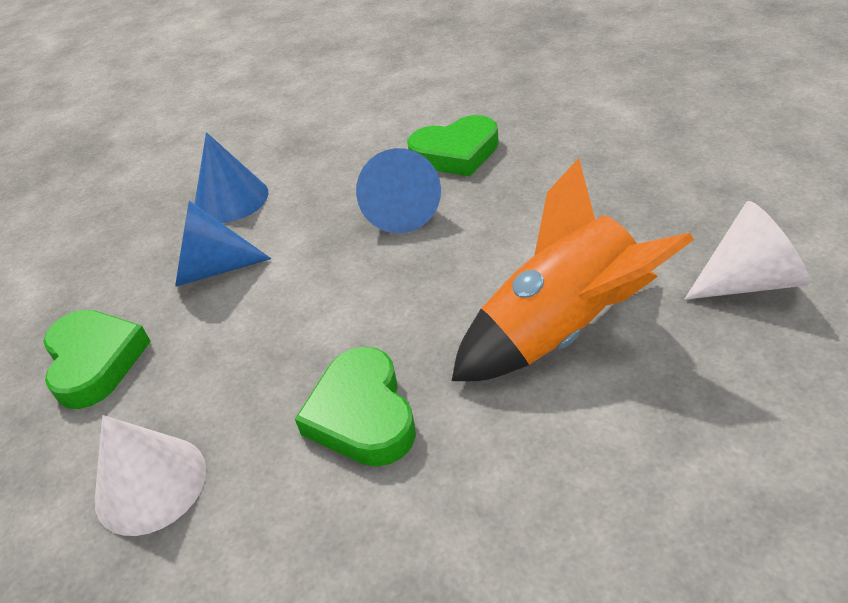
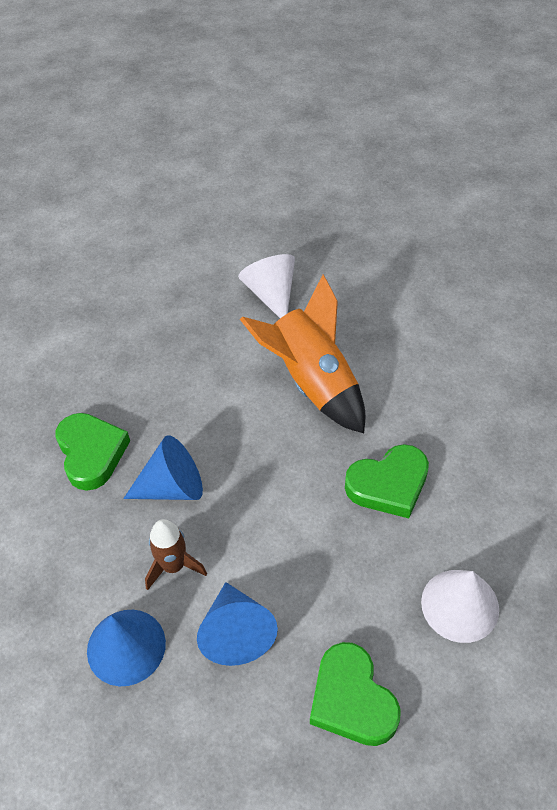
camera: 100 degrees left, 10 degrees up
green heart [43,310,151,409] -> green heart turned 90 degrees counterclockwise [310,642,401,746]
none -> brown rocket [145,519,207,590]

